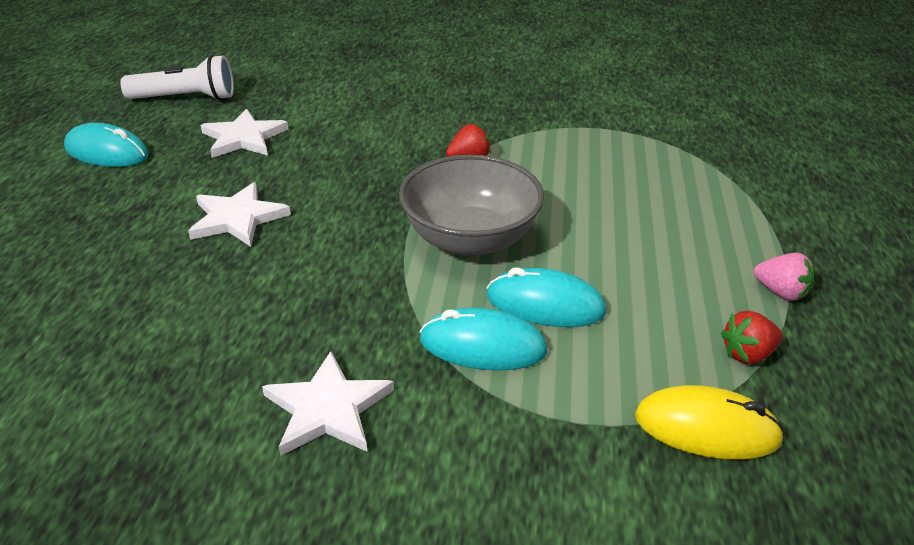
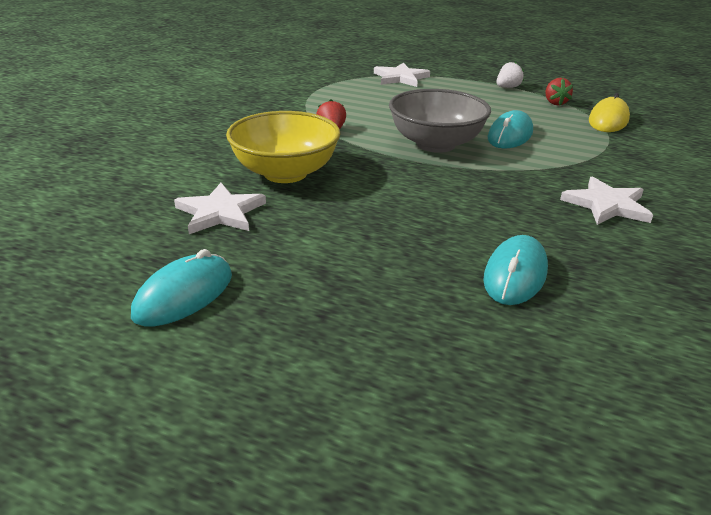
camera: 75 degrees left, 5 degrees down
white flashlight [120,55,234,100] -> none
white star [188,182,291,247] -> white star moved to [374,63,430,87]
turquoise mouse [420,308,548,370] -> turquoise mouse moved to [483,235,548,305]
pink strawberry [754,253,814,301] -> white strawberry [496,62,524,88]
none -> yellow bowl [226,111,340,183]

